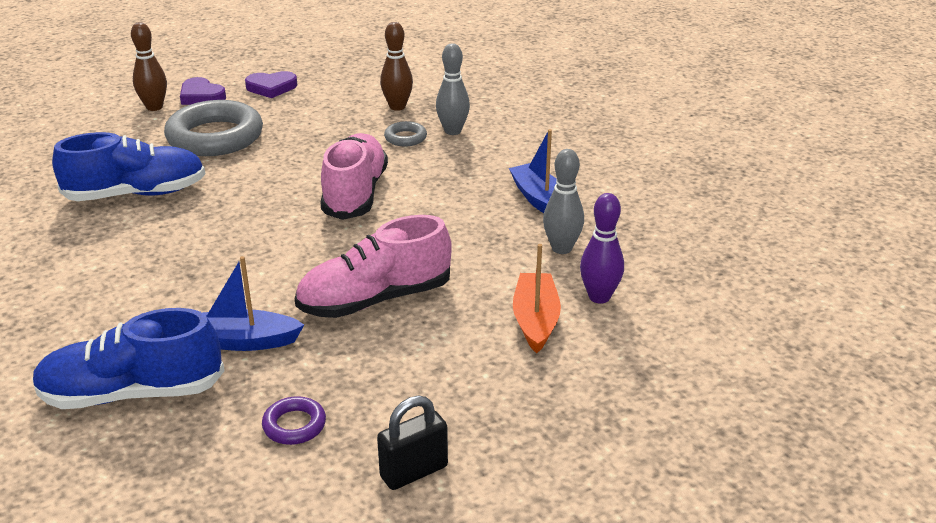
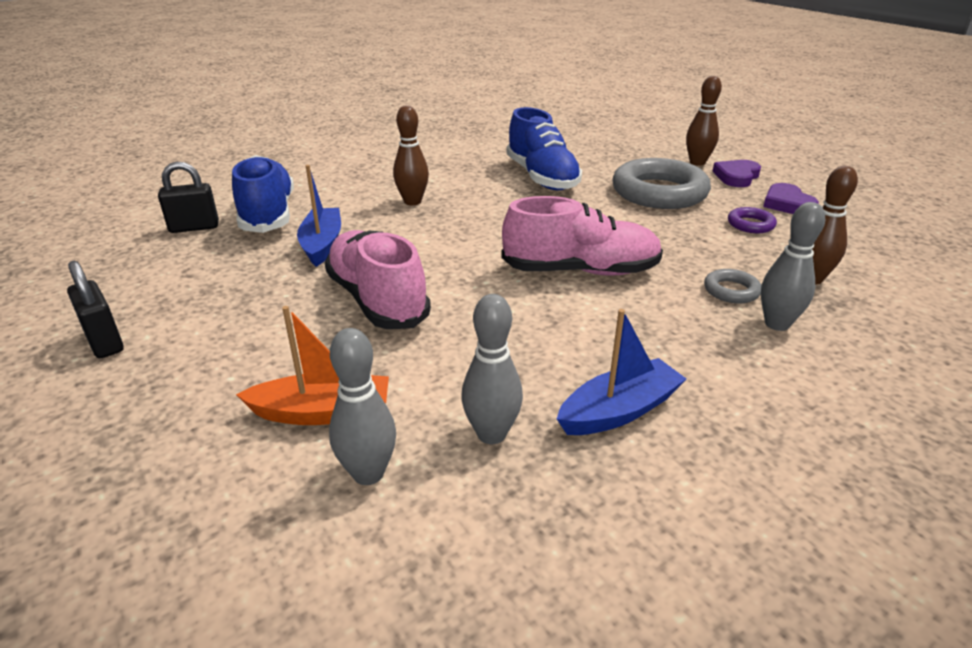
camera: 85 degrees right, 0 degrees up
purple ring [262,396,326,445] -> purple ring moved to [728,207,777,233]
purple bowling pin [580,193,624,304] -> grey bowling pin [329,328,396,485]
none -> black padlock [158,162,219,233]
none -> brown bowling pin [393,105,429,205]

